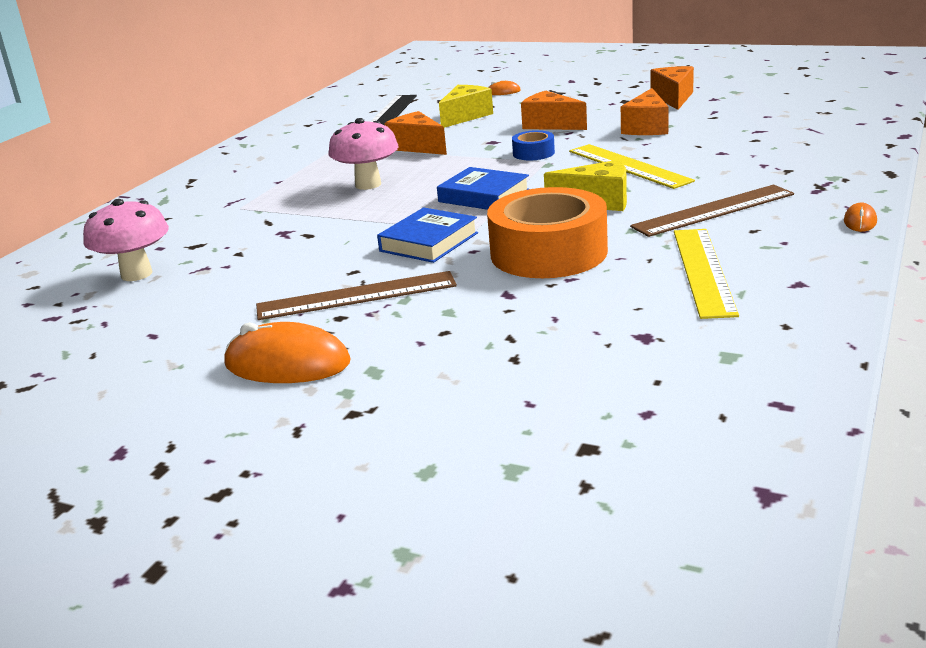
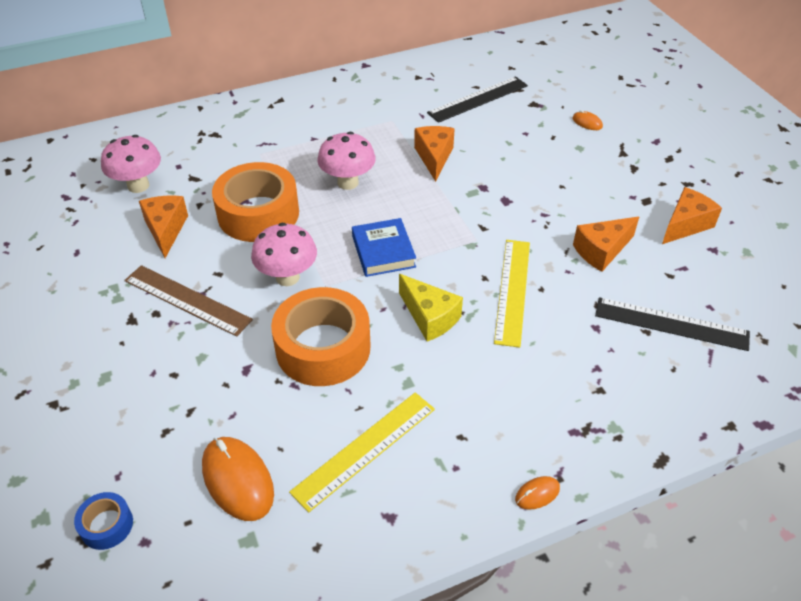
camera: 40 degrees right, 20 degrees up
orange mouse [224,322,351,383] -> orange mouse moved to [202,437,274,521]
blue book [377,207,478,263] -> pink mushroom [251,223,317,286]
yellow cheese [439,85,493,128] -> none
blue tape [512,130,555,160] -> blue tape moved to [74,492,133,550]
orange cheese [521,91,587,130] -> orange cheese moved to [139,195,188,258]
brown ruler [630,185,794,237] -> none
none -> orange tape [212,162,299,242]
none -> black ruler [595,297,750,351]

